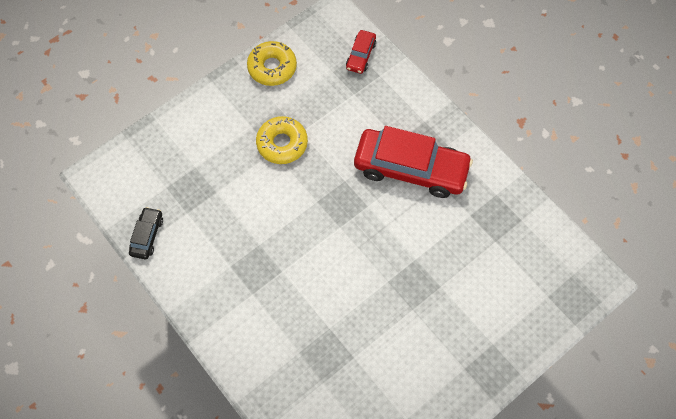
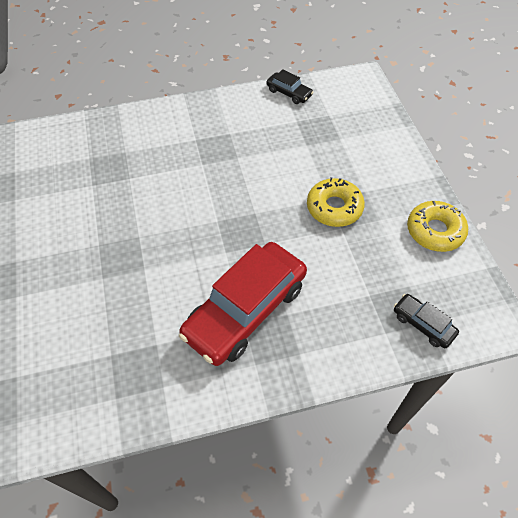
camera: 115 degrees right, 10 degrees down
red car [346,30,376,74] -> black car [394,294,459,348]

